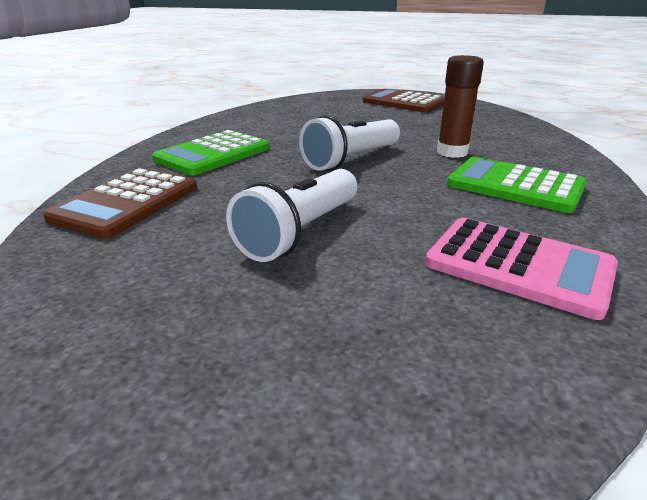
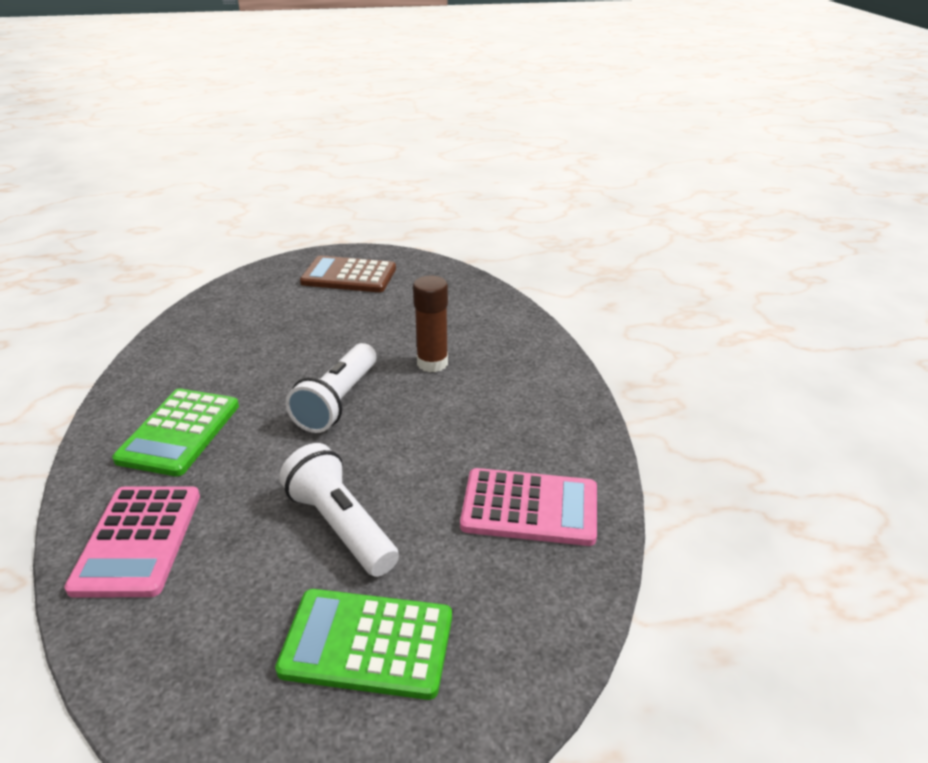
camera: 25 degrees left, 5 degrees up
brown calculator [43,168,197,239] -> pink calculator [64,486,200,597]
white flashlight [226,169,357,262] -> white flashlight turned 135 degrees clockwise [279,443,399,577]
green calculator [447,157,587,213] -> green calculator moved to [275,589,452,700]

